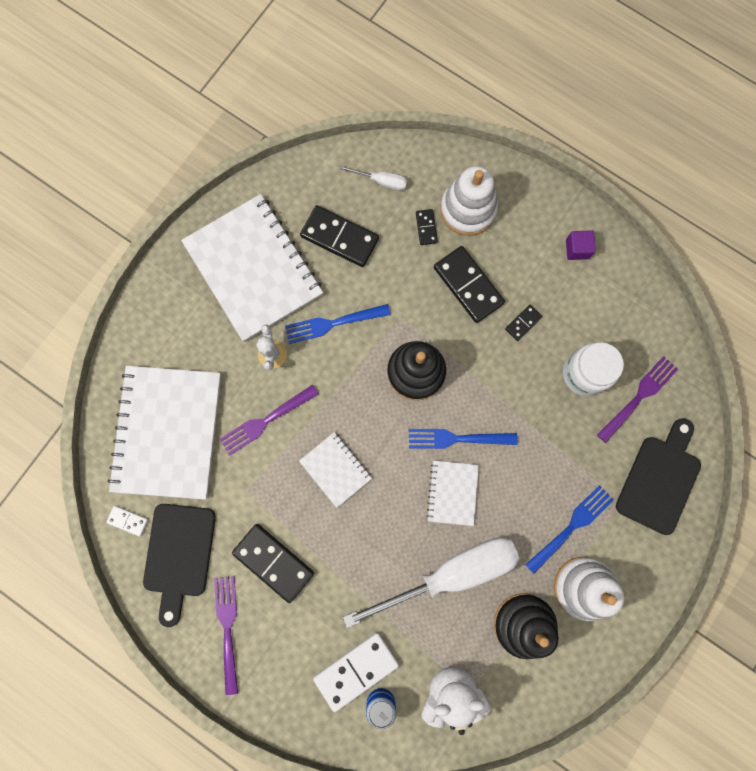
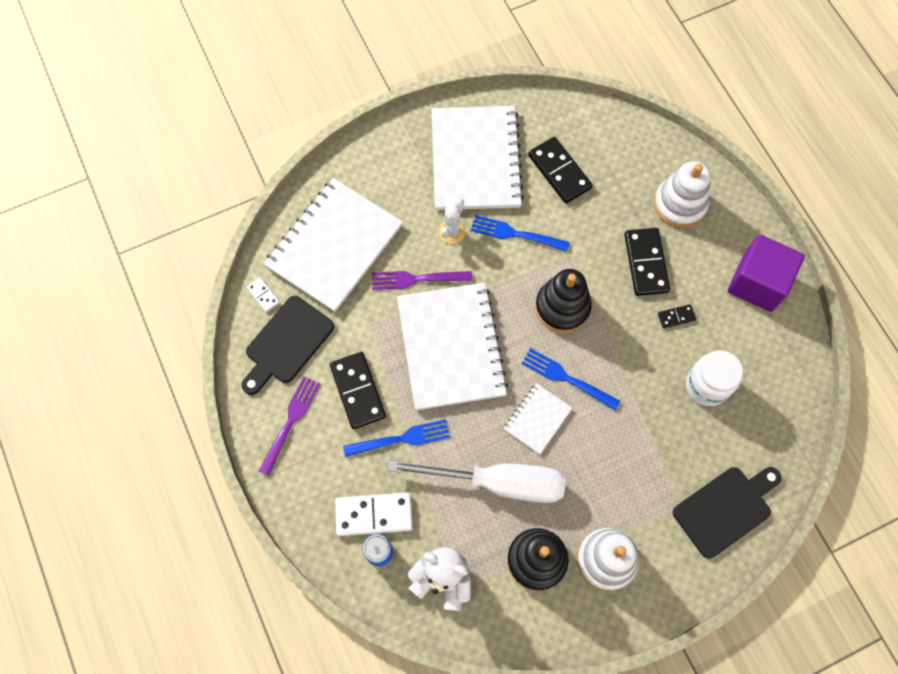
camera: 30 degrees right, 10 degrees down
white notebook [299,432,372,508] -> white notebook [397,282,508,410], size x2.11
white screwdriver [339,165,407,191] -> none
black domino [416,209,438,245] -> none
blue fork [525,485,613,574] -> blue fork moved to [343,419,450,457]
purple cube [566,230,596,260] -> purple cube [728,235,805,312], size x2.24
purple fork [597,356,678,443] -> none

